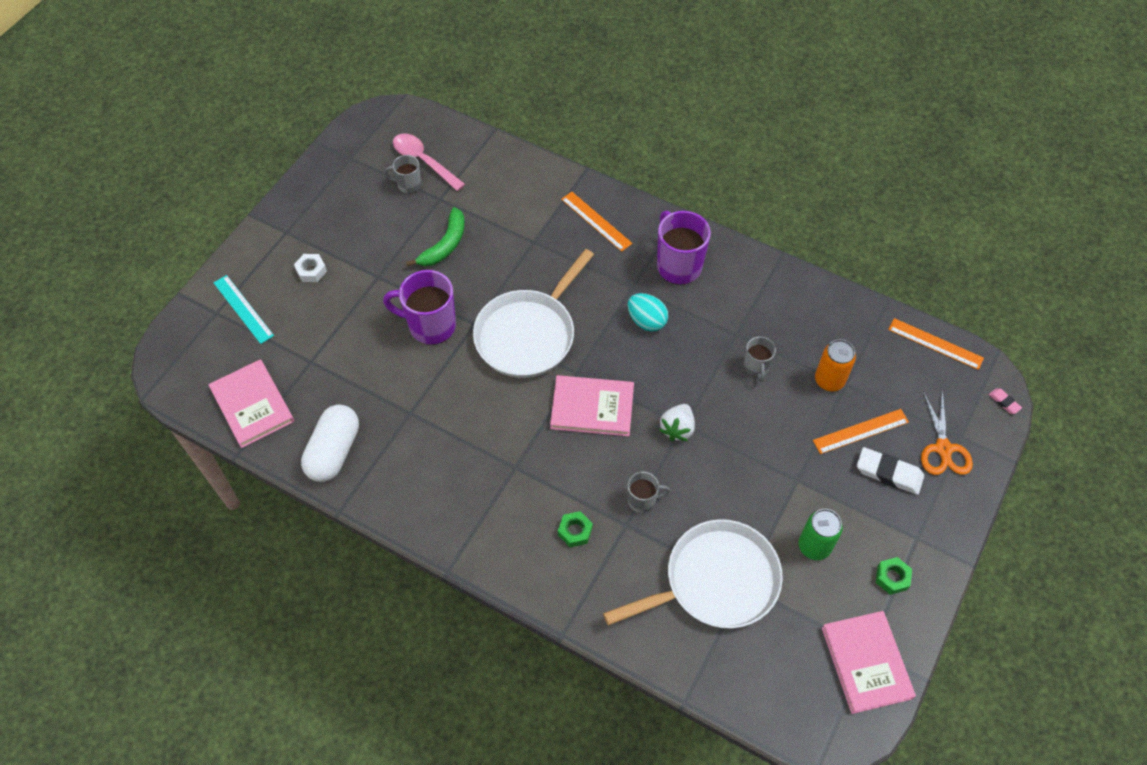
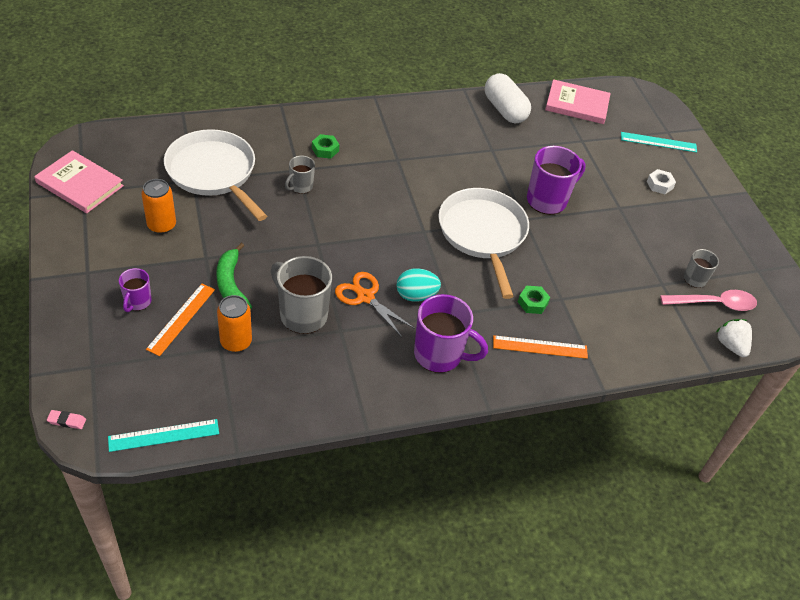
camera: 130 degrees right, 10 degrees down
green banana [406,207,465,266] -> green banana moved to [216,243,252,310]
pink book [550,375,634,436] -> none
white pan [603,519,783,628] -> white pan turned 120 degrees clockwise [164,129,267,221]
white strawberry [659,404,695,441] -> white strawberry moved to [716,319,752,357]
grey mug [743,336,776,382] -> grey mug [271,256,332,334], size x1.83
green can [799,509,843,560] -> orange can [141,179,176,234]
white eraser [857,447,924,495] -> purple mug [119,268,152,312]
green nut [876,557,912,595] -> green nut moved to [518,286,550,314]
orange ruler [888,318,984,370] -> turquoise ruler [108,419,219,452]
orange scissors [921,390,973,475] -> orange scissors moved to [335,272,415,337]

